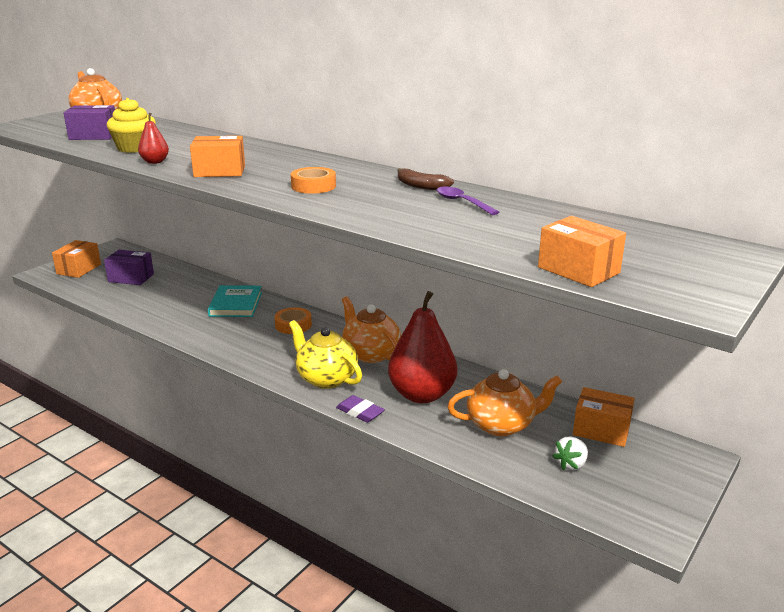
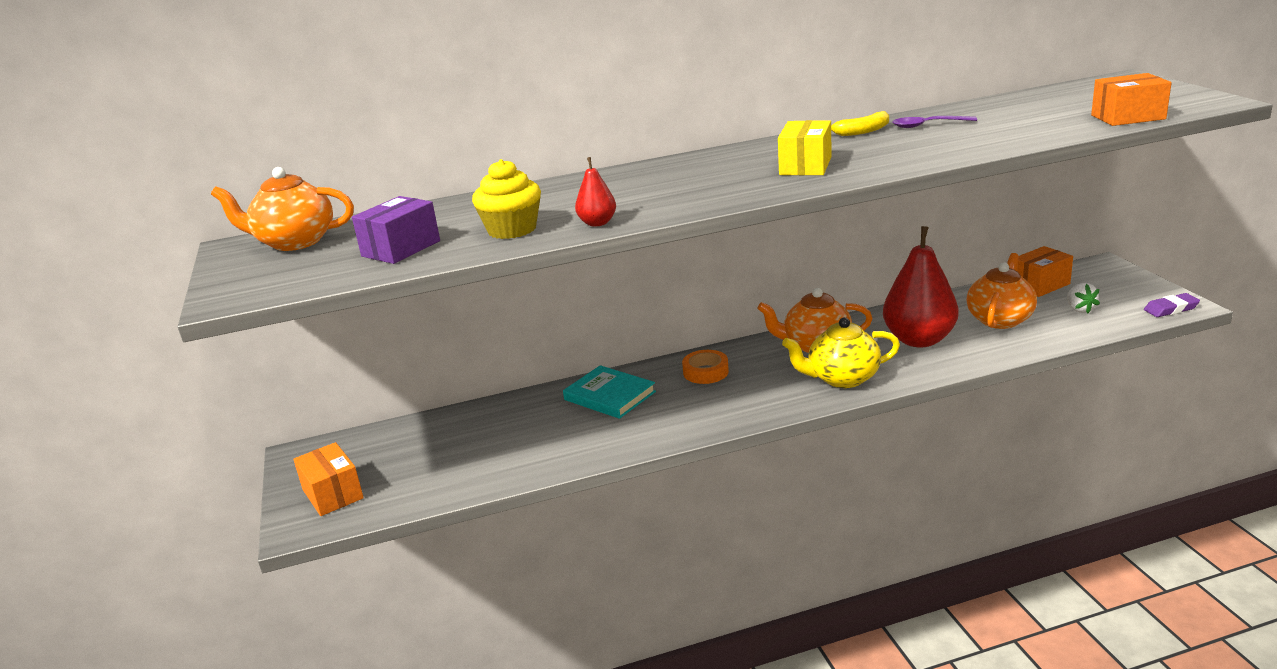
camera: 50 degrees left, 0 degrees up
purple box [104,250,154,285] -> none
orange box [190,136,245,177] -> none
orange tape [291,167,336,194] -> yellow box [778,120,832,175]
purple eraser [336,395,385,422] -> purple eraser moved to [1144,293,1200,317]
brown banana [397,168,454,190] -> yellow banana [831,111,889,136]

